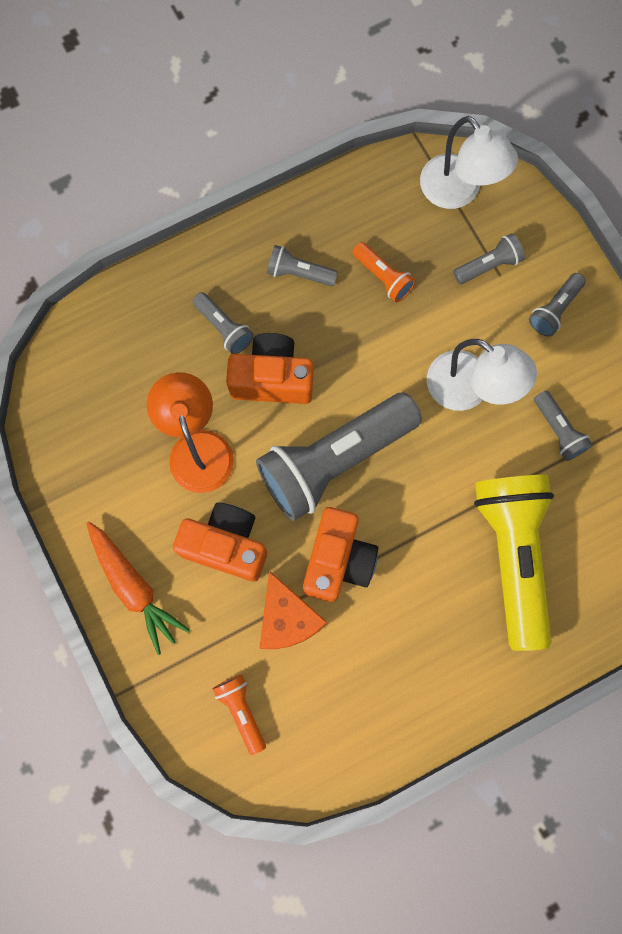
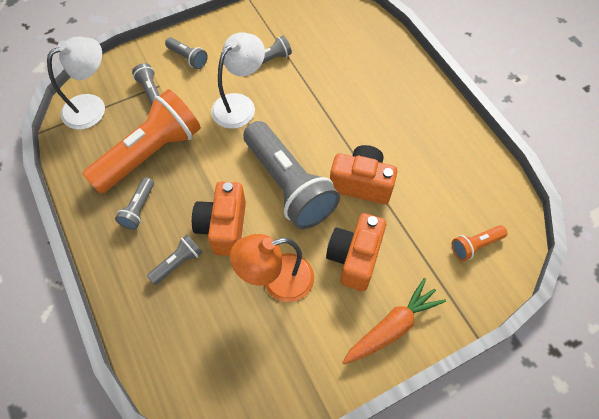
camera: 90 degrees left, 15 degrees down
orange cheese [259,571,327,649] -> none
orange flashlight [352,242,416,302] -> orange flashlight [82,89,201,194], size x2.28
yellow flashlight [474,475,554,651] -> none

